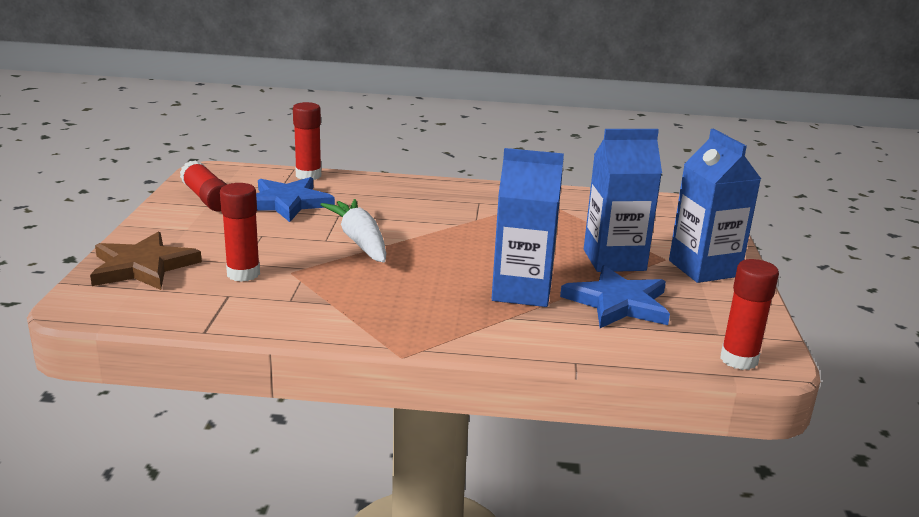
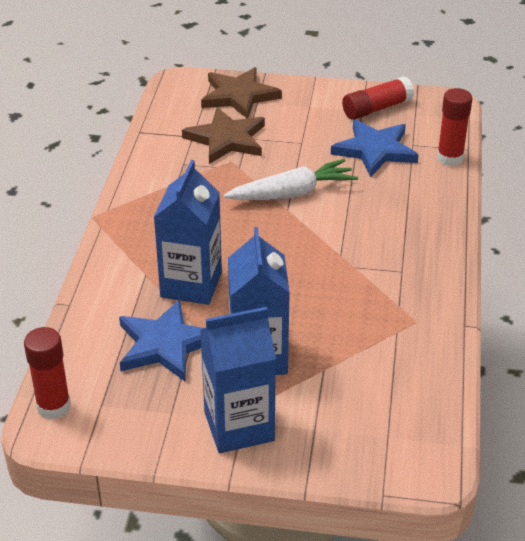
camera: 95 degrees right, 15 degrees up
red glue stick [220,183,260,282] -> brown star [182,107,265,164]

